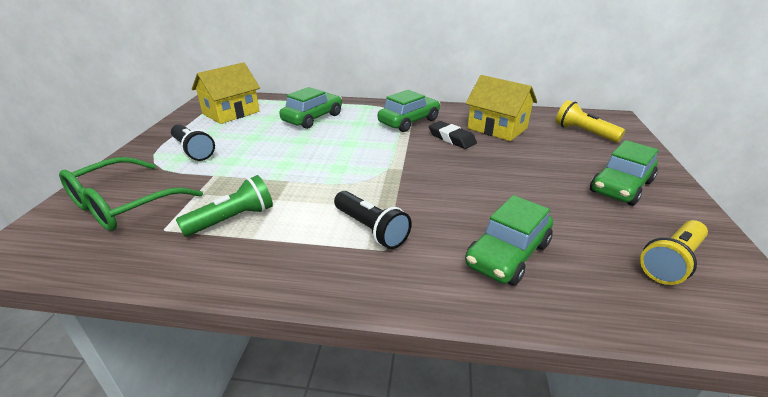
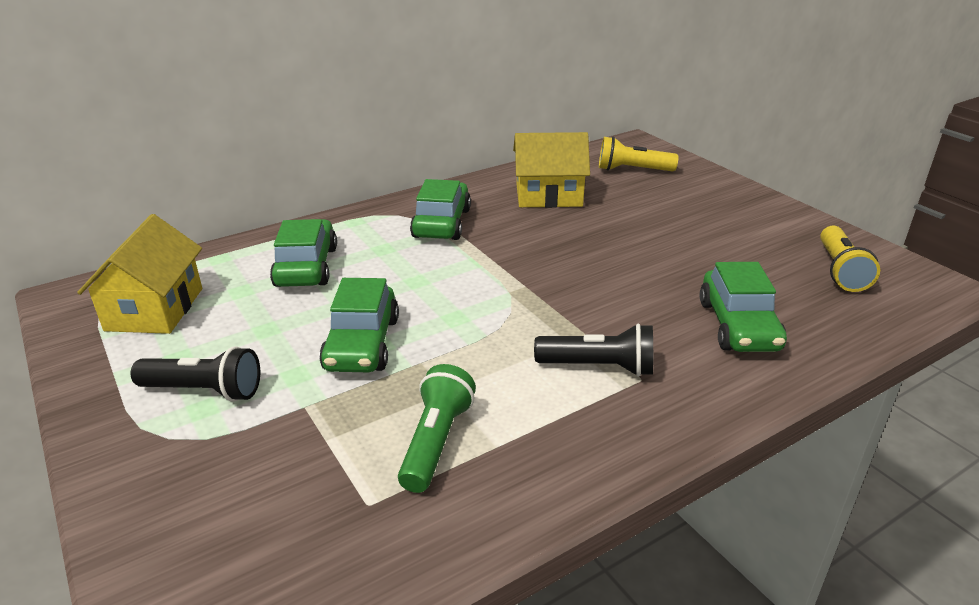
camera: 40 degrees left, 0 degrees up
green glasses [59,157,203,231] -> none
black eraser [429,121,477,149] -> none
green car [590,140,659,206] -> green car moved to [319,278,399,372]

